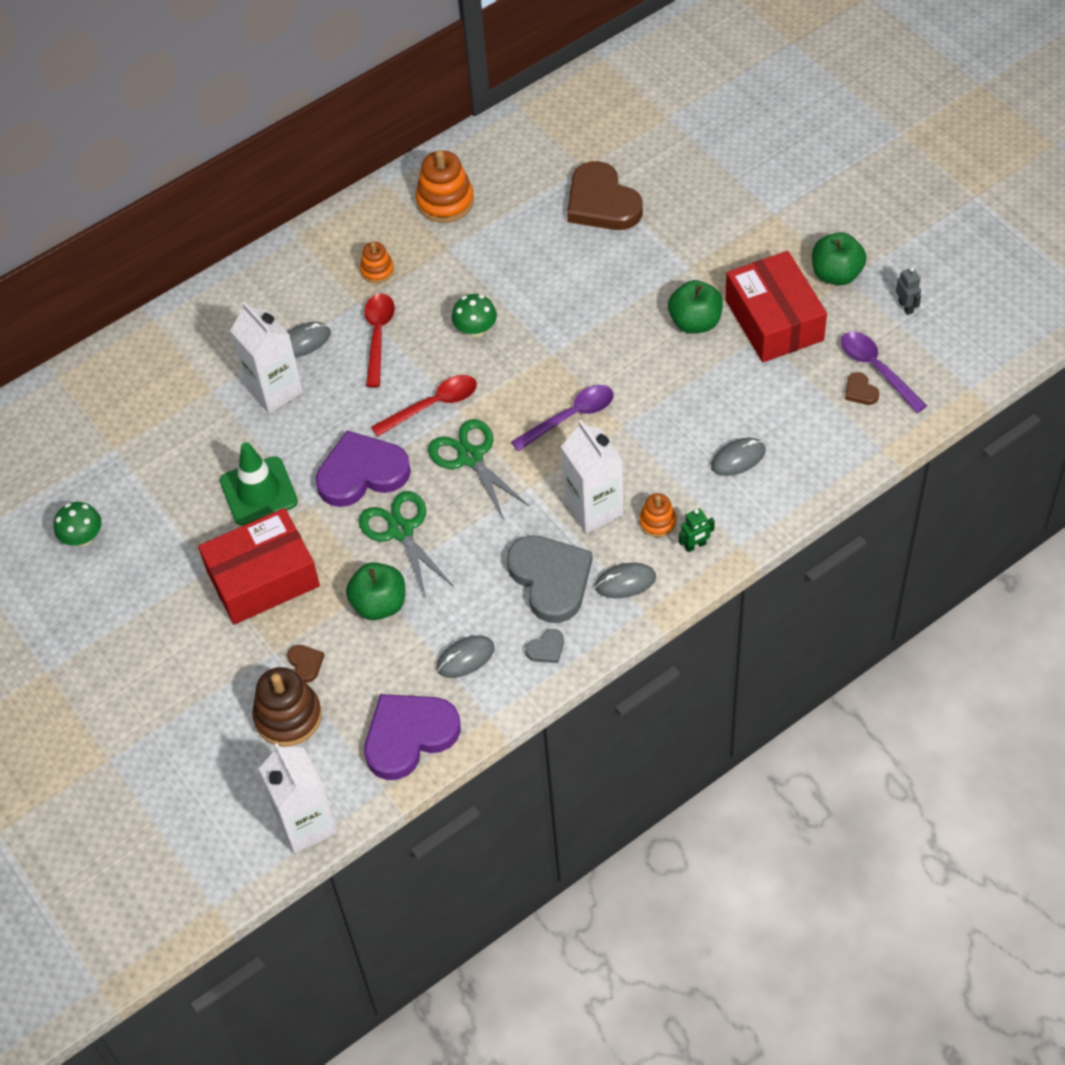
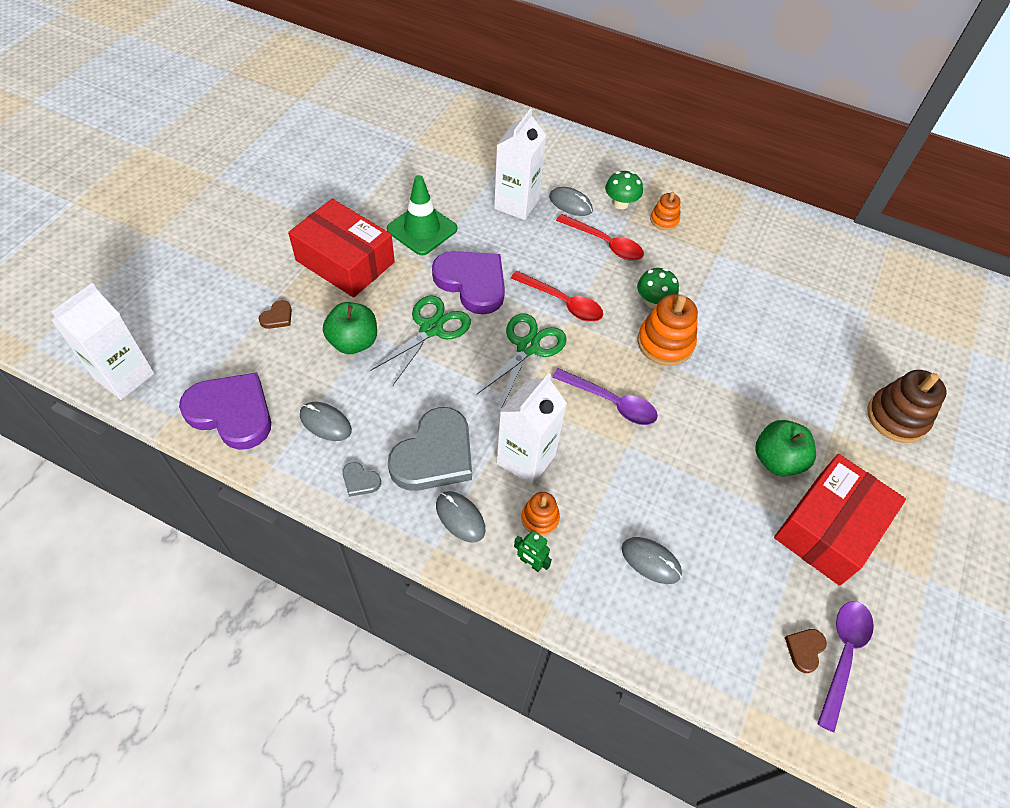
camera: 55 degrees right, 0 degrees up
green mushroom [54,502,102,546] -> green mushroom moved to [605,171,643,209]
brown stacking toy [252,667,322,747] -> brown stacking toy moved to [868,370,947,443]
red spoon [364,293,395,387] -> red spoon turned 60 degrees clockwise [556,214,644,260]
orange stacking toy [416,150,474,223] -> orange stacking toy moved to [637,294,698,366]
brown heart [567,161,643,230] -> none
green apple [812,232,867,285] -> none
grey robot [896,267,921,315] -> none

